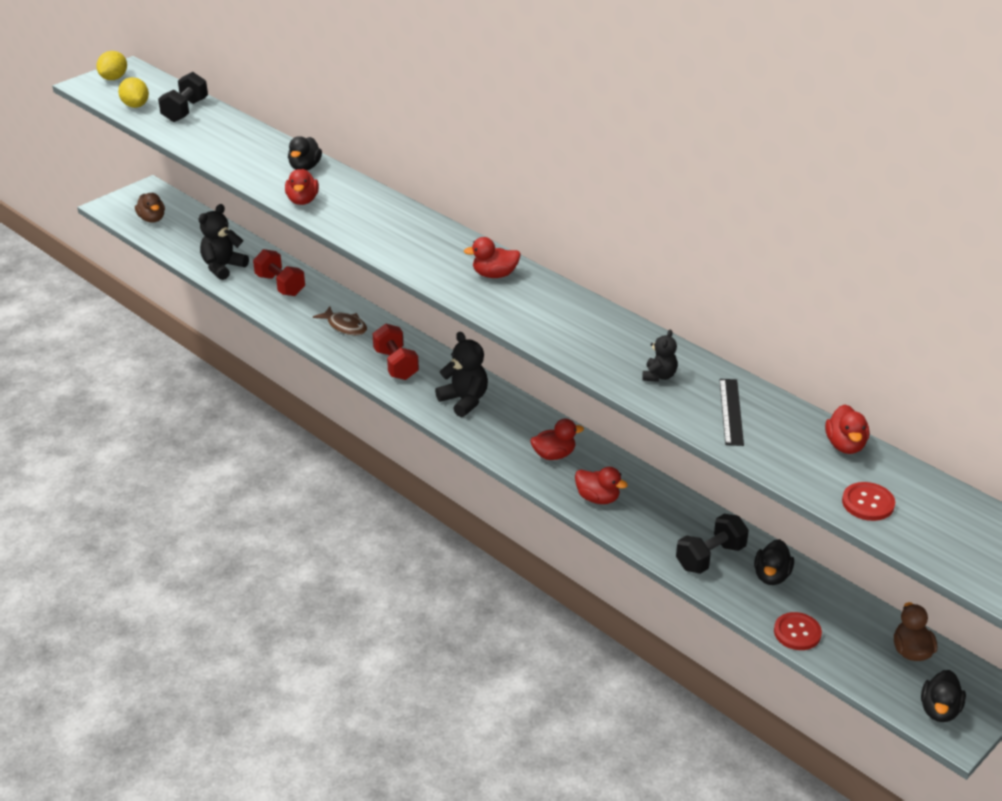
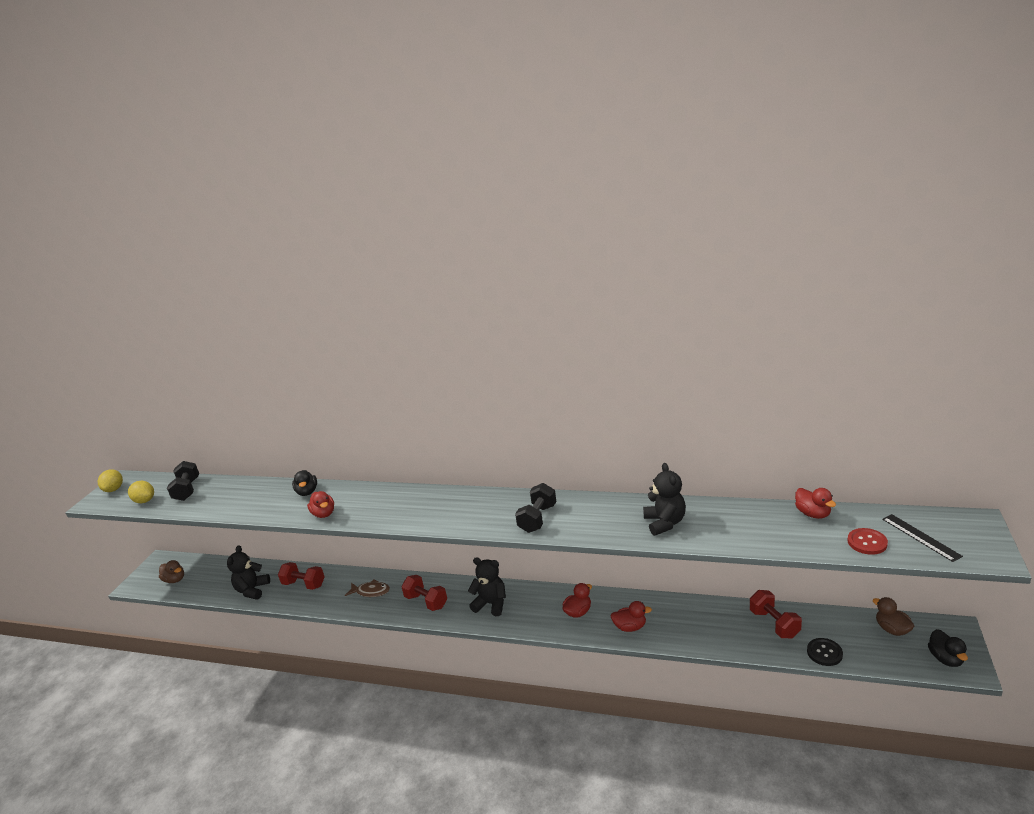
camera: 25 degrees left, 10 degrees down
red duck [464,237,521,278] -> none
black teddy bear [642,330,678,382] -> black teddy bear [643,463,686,536], size x1.70
black dumbbell [676,514,749,574] -> black dumbbell moved to [515,483,556,533]
black ruler [719,379,744,446] -> black ruler moved to [882,514,963,562]
black duck [754,539,794,585] -> red dumbbell [750,590,802,638]
red button [774,612,822,650] -> black button [807,638,843,666]

